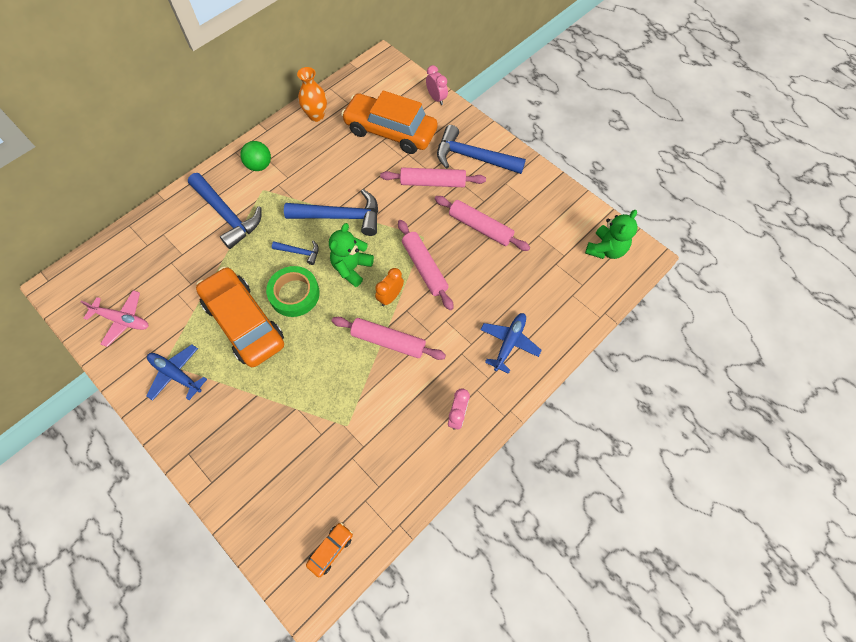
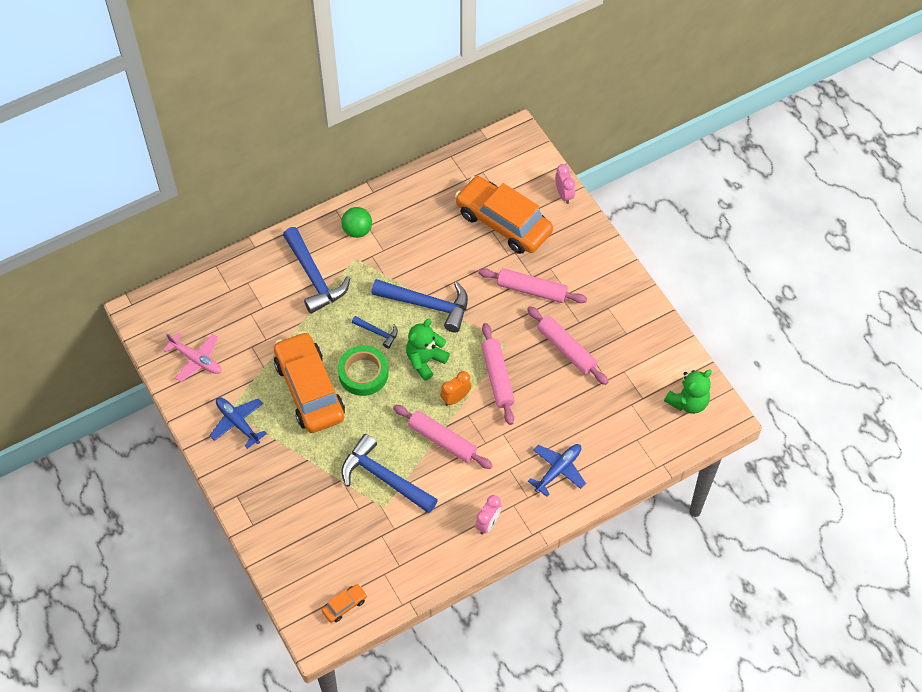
camera: 15 degrees right, 5 degrees down
orange vase [297,67,327,122] -> none
blue hammer [437,125,526,174] -> blue hammer moved to [341,434,438,513]

